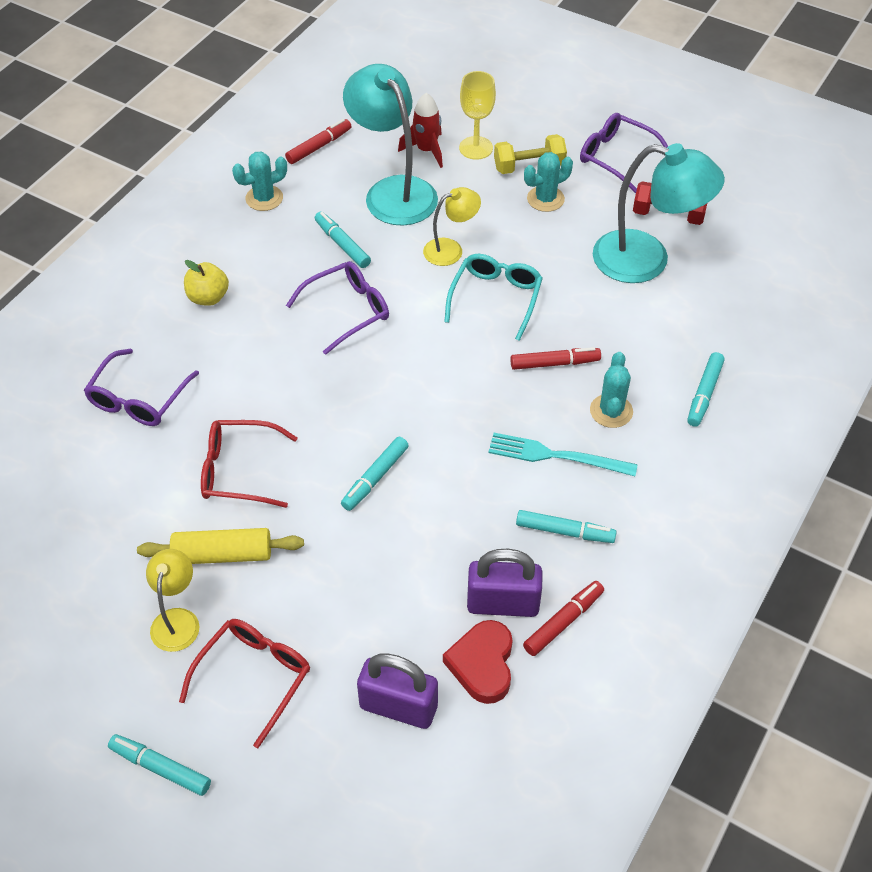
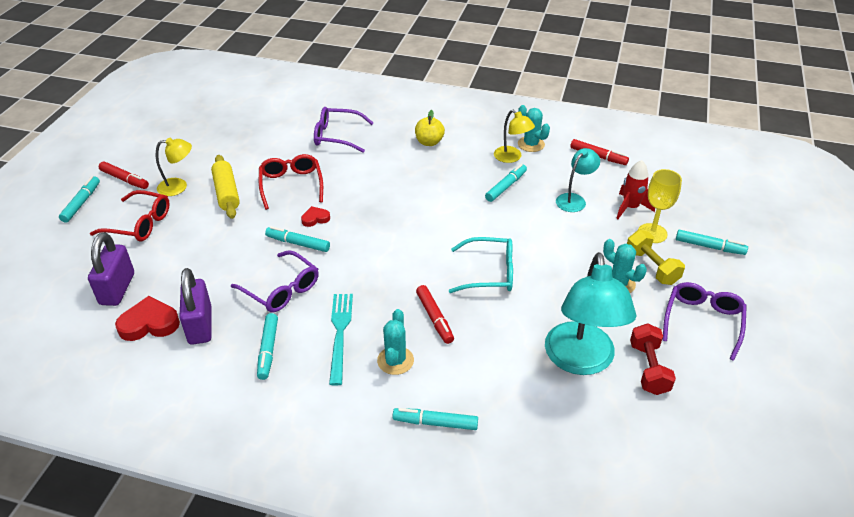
camera: 75 degrees right, 10 degrees down
purple glasses [286,261,389,355] -> purple glasses moved to [231,250,319,312]
turquoise lamp [343,64,438,226] -> turquoise lamp [556,148,600,212], size x0.53
yellow lamp [423,187,481,266] -> yellow lamp moved to [494,110,535,163]
red marker [523,581,604,656] -> red marker moved to [99,161,149,189]
turquoise cactus [590,352,633,428] -> turquoise cactus turned 75 degrees counterclockwise [377,309,414,375]
none -> red heart [301,206,330,227]
none -> turquoise marker [676,230,748,255]

